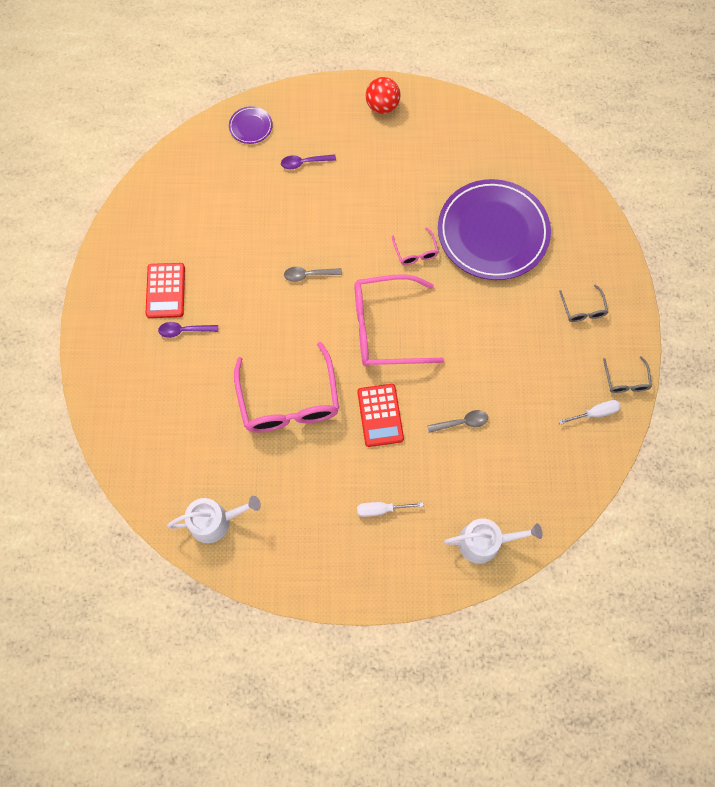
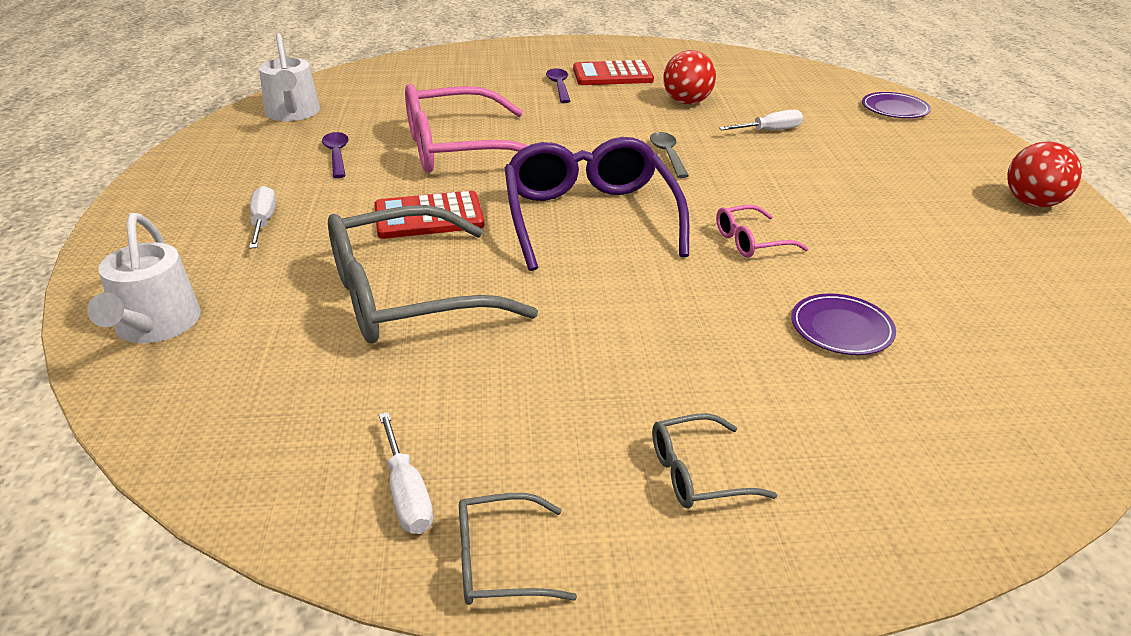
camera: 85 degrees right, 35 degrees down
purple spoon [281,154,336,169] -> purple spoon moved to [322,132,349,178]
pink glasses [354,274,444,366] -> purple glasses [505,137,690,271]
grey spoon [427,410,488,433] -> grey glasses [328,205,538,344]
purple plate [438,179,551,280] -> purple plate [791,293,896,355], size x0.41
none -> red ball [663,50,716,104]
none -> white screwdriver [719,110,803,130]

